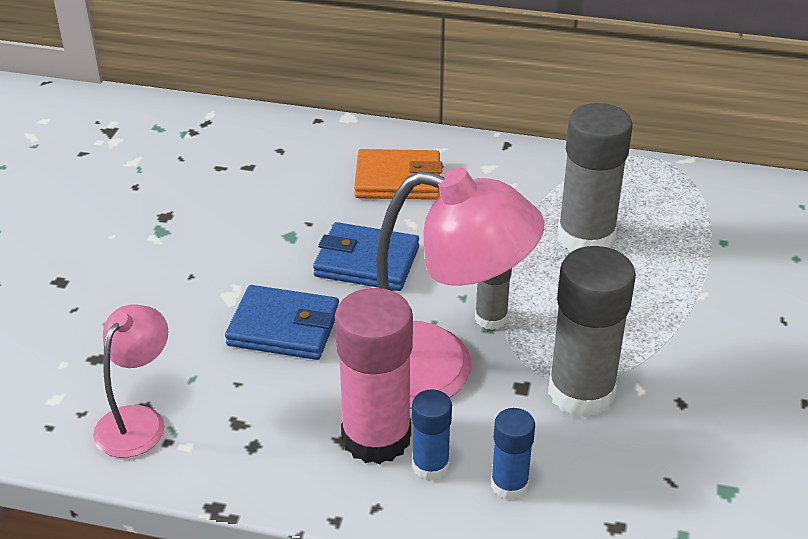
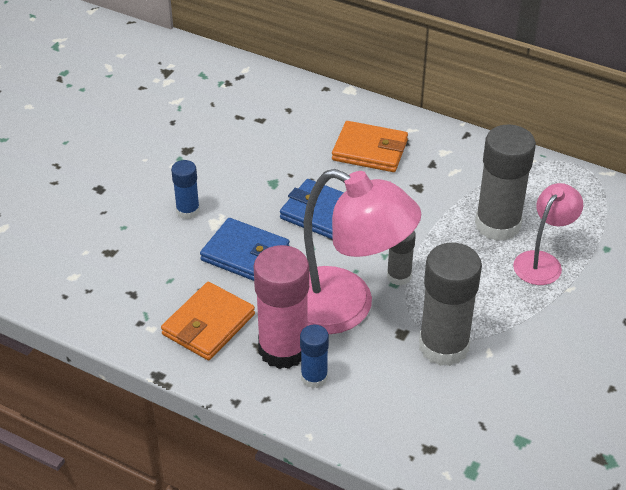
camera: 15 degrees right, 5 degrees up
pink lamp [93,304,169,458] -> pink lamp moved to [513,183,583,285]
blue glue stick [491,408,535,500] -> blue glue stick moved to [171,160,200,219]
none -> orange wallet [161,282,255,360]

